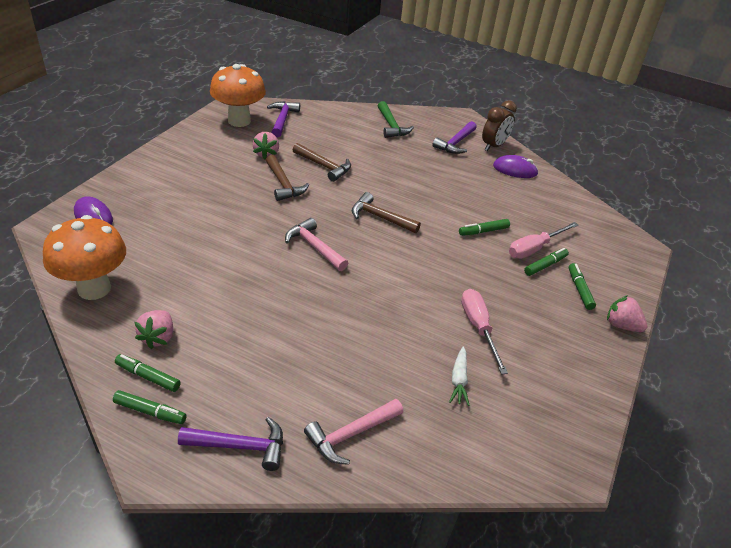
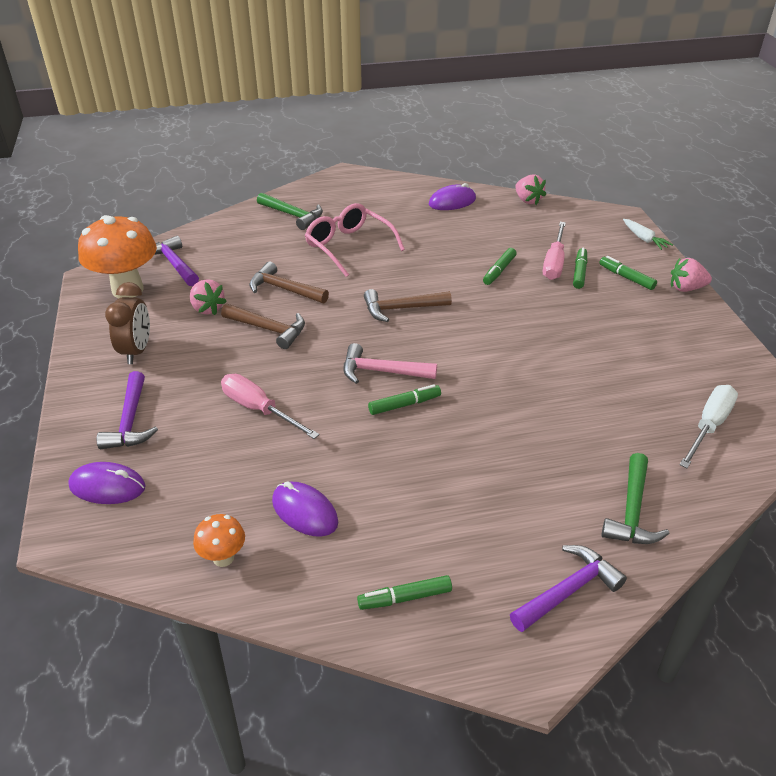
camera: 35 degrees left, 0 degrees up
orange mushroom [43,215,126,300] -> orange mushroom [193,514,245,567], size x0.48
green marker [113,390,187,424] -> green marker moved to [368,385,441,415]
pink strawberry [134,310,173,349] -> pink strawberry moved to [515,174,546,205]
brown hammer [293,143,351,182] -> brown hammer turned 150 degrees counterclockwise [249,261,329,303]
pink hammer [304,399,403,465] -> green hammer [602,453,669,544]
purple hammer [432,121,477,154] -> purple hammer moved to [97,371,158,449]
white carrot [449,347,470,406] -> white carrot moved to [623,219,673,250]
pink screwdriver [461,289,508,374] -> pink screwdriver moved to [221,374,320,439]
brown clock [482,100,517,151] -> brown clock moved to [105,282,150,364]
none -> purple mouse [272,481,338,537]
none -> pink glasses [305,203,405,277]
none -> white screwdriver [679,385,738,468]

